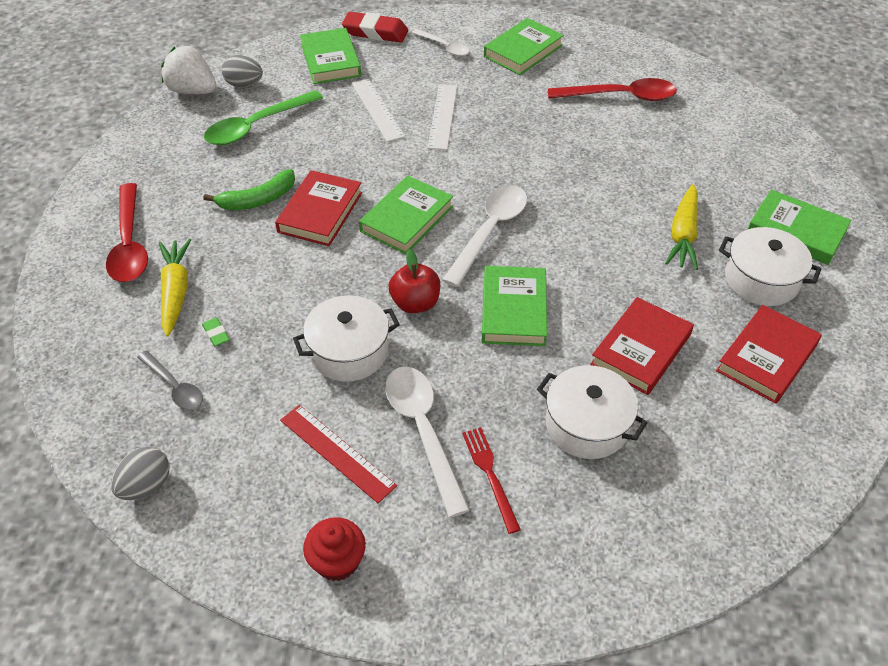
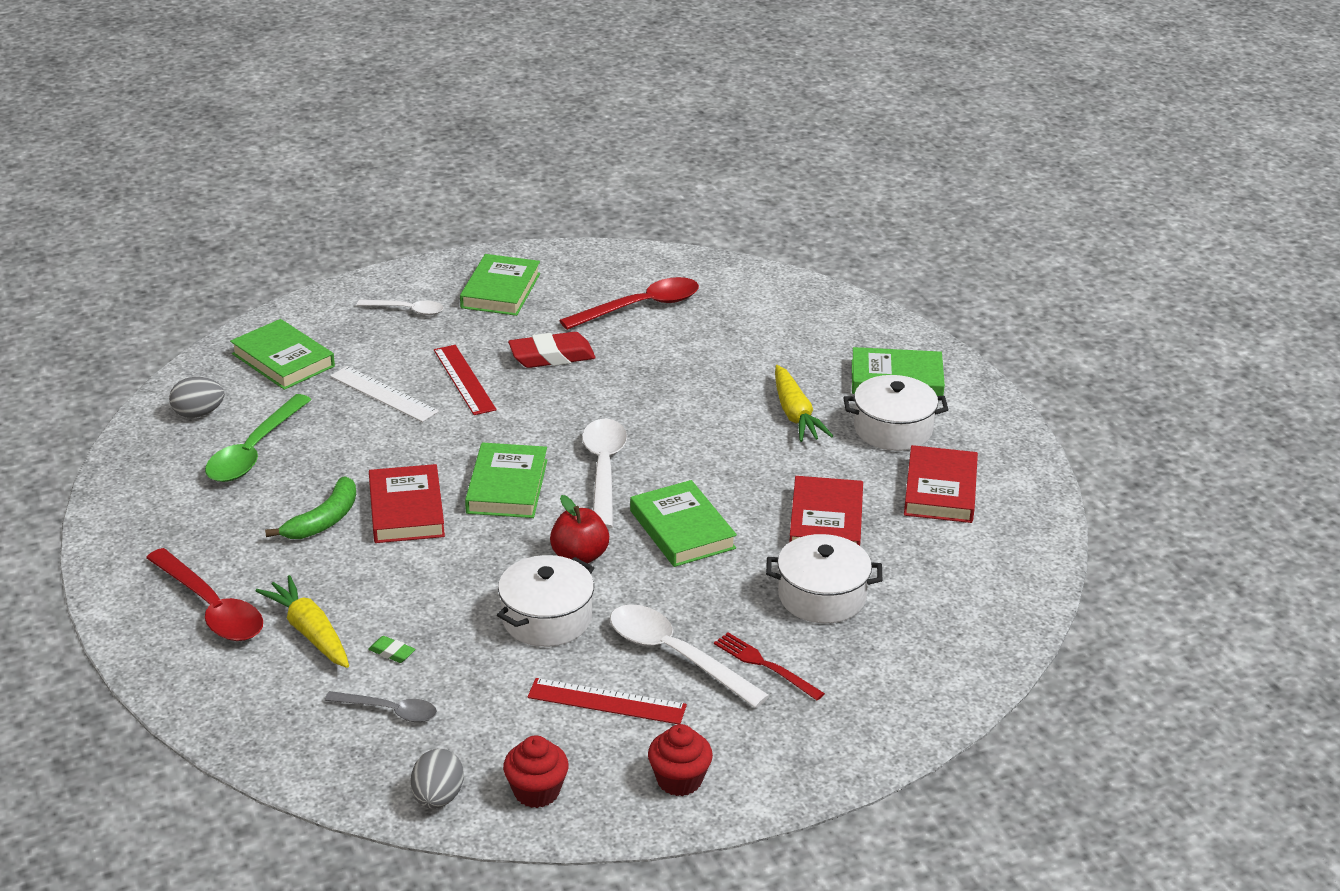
camera: 30 degrees left, 15 degrees down
white strawberry [161,46,216,94] -> none
red eraser [342,12,408,43] -> red eraser moved to [508,332,596,368]
white ruler [428,84,457,150] -> red ruler [434,345,496,415]
none -> red cupcake [503,735,569,808]

